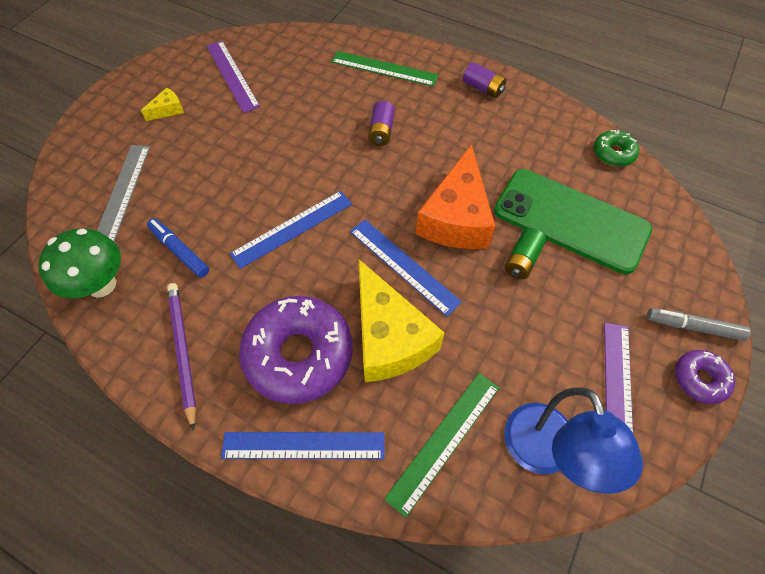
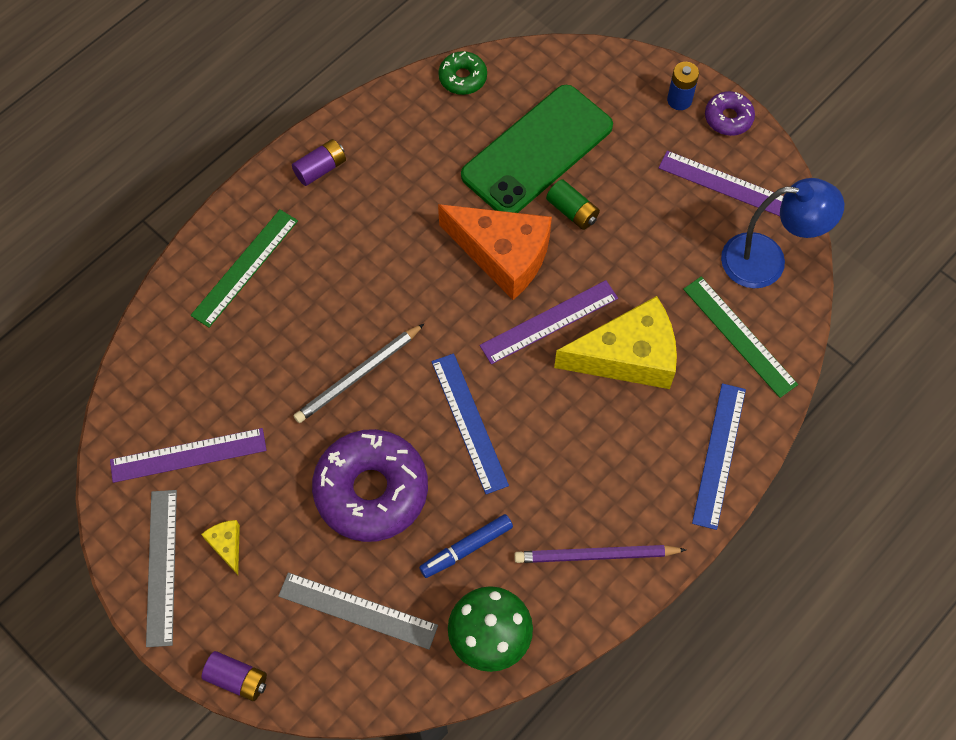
camera: 75 degrees left, 5 degrees up
purple donut [239,296,353,404] -> purple donut moved to [312,429,428,542]
blue ruler [350,220,462,316] -> purple ruler [480,280,618,364]
purple battery [368,101,395,146] -> purple battery moved to [202,651,267,701]
grey marker [647,308,751,341] -> blue battery [667,62,699,110]
none -> grey ruler [146,490,177,647]
none -> grey pencil [294,324,424,423]

